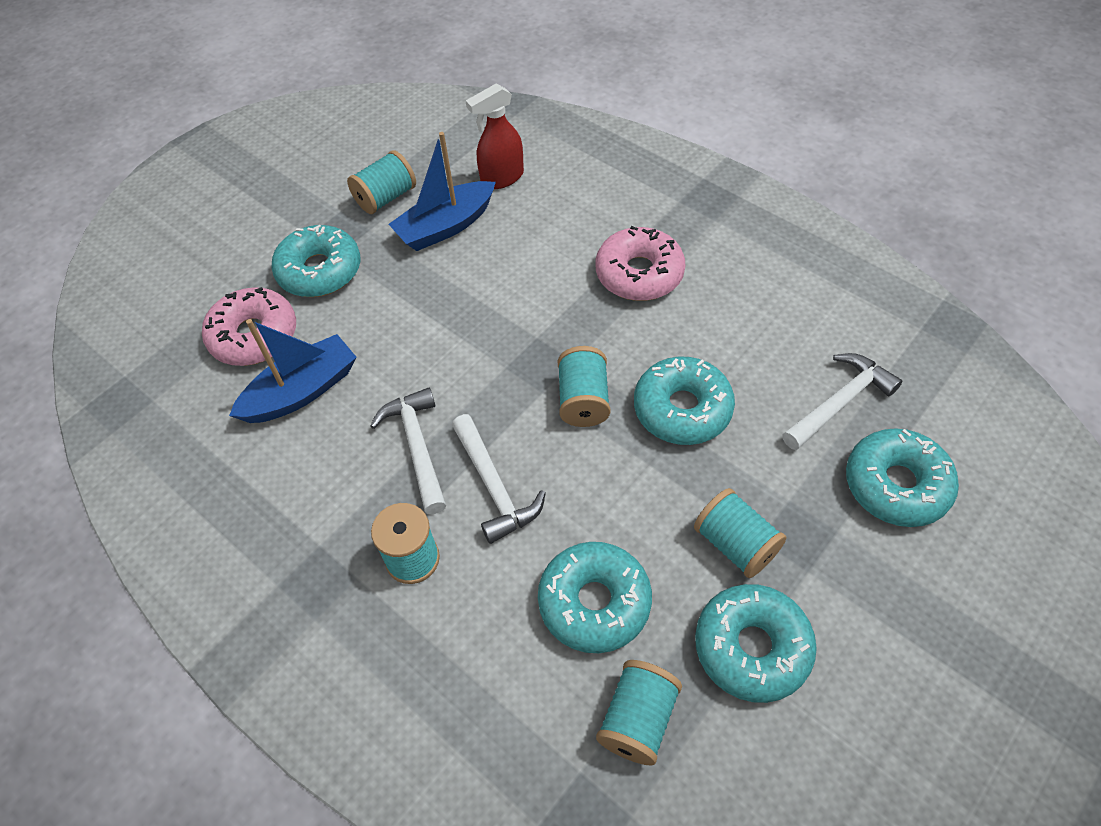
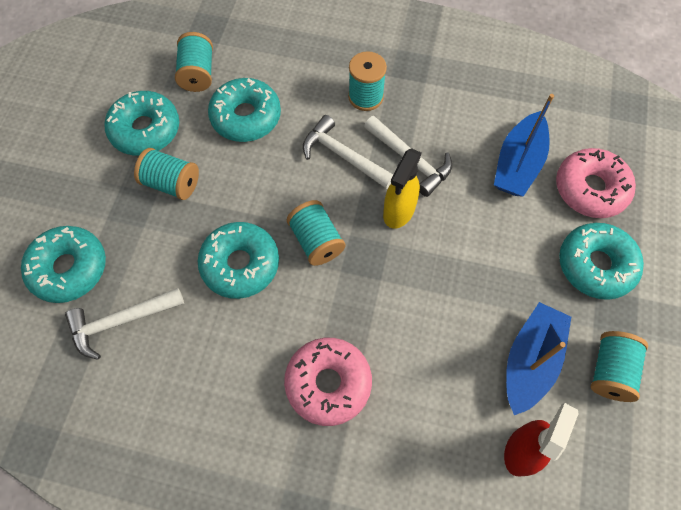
camera: 150 degrees right, 10 degrees up
white hammer [782,353,902,450] -> white hammer turned 45 degrees clockwise [65,288,184,360]
none -> yellow spray bottle [383,148,422,229]

